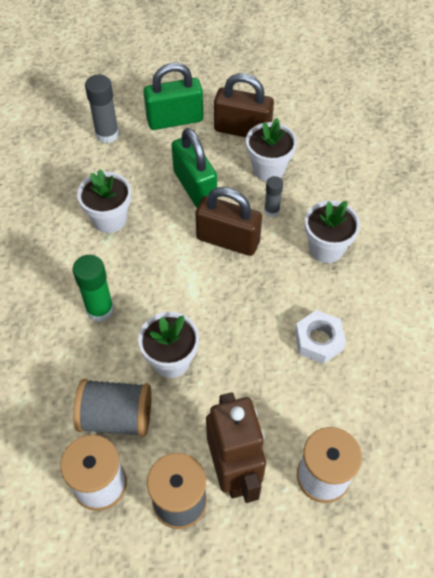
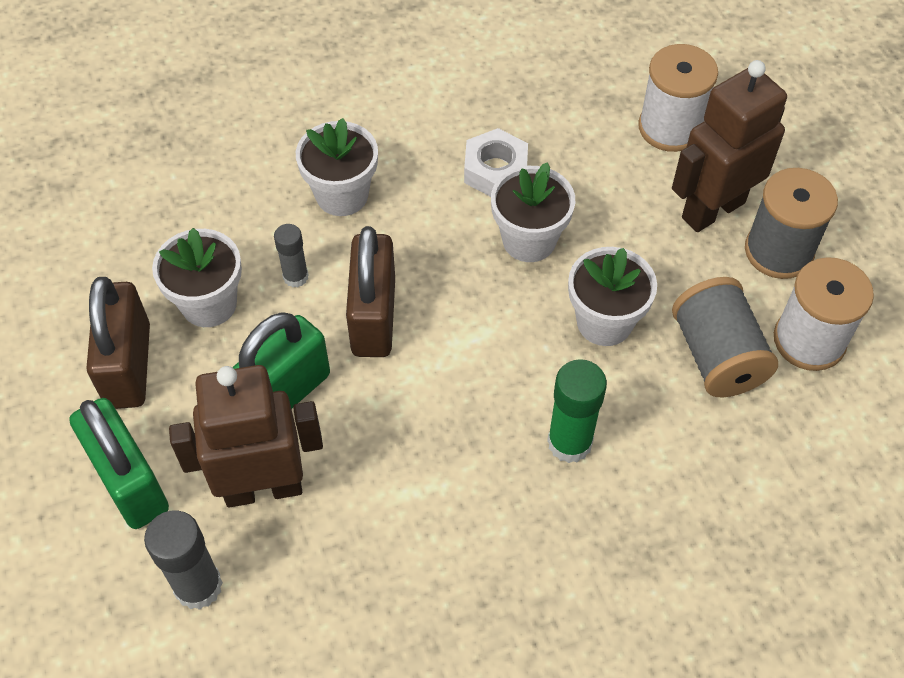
camera: 110 degrees left, 0 degrees up
white flower pot [77,169,131,233] -> white flower pot moved to [491,162,575,262]
none -> brown robot [169,365,323,508]

